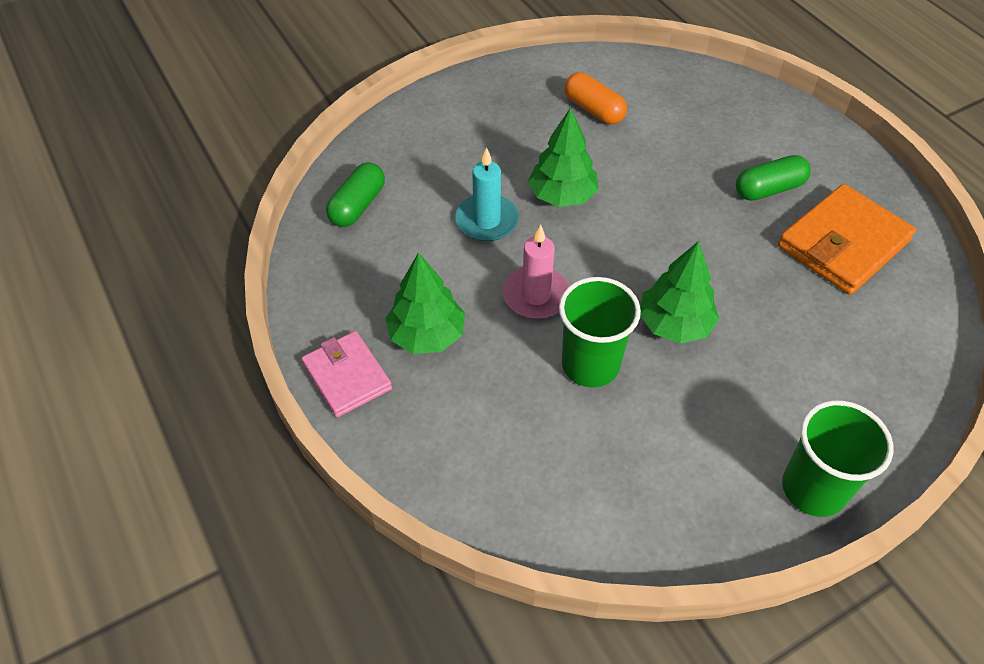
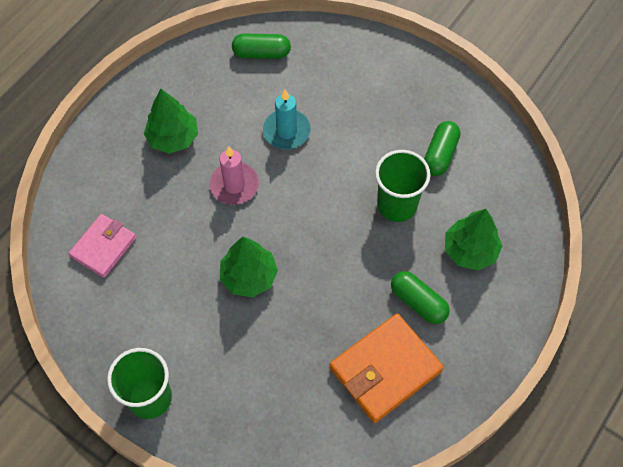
camera: 65 degrees right, 10 degrees up
pink wallet [301,331,392,417] -> pink wallet moved to [69,214,136,278]
green tree [528,107,598,207] -> green tree moved to [445,209,502,271]
green cup [559,277,641,388] -> green cup moved to [375,150,430,222]
orange capsule [565,72,627,124] -> green capsule [424,121,460,176]
orange wallet [778,184,916,295] -> orange wallet turned 60 degrees counterclockwise [329,314,444,423]

